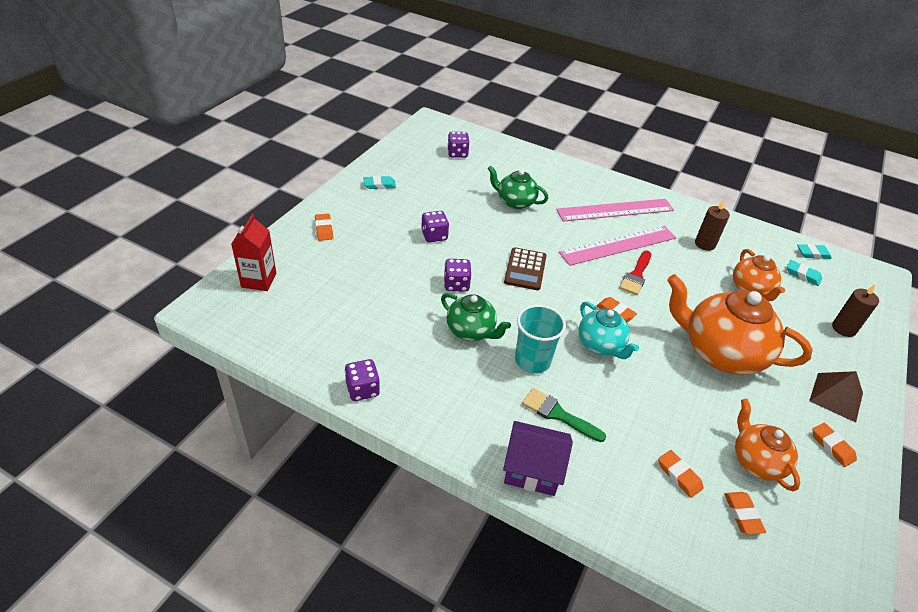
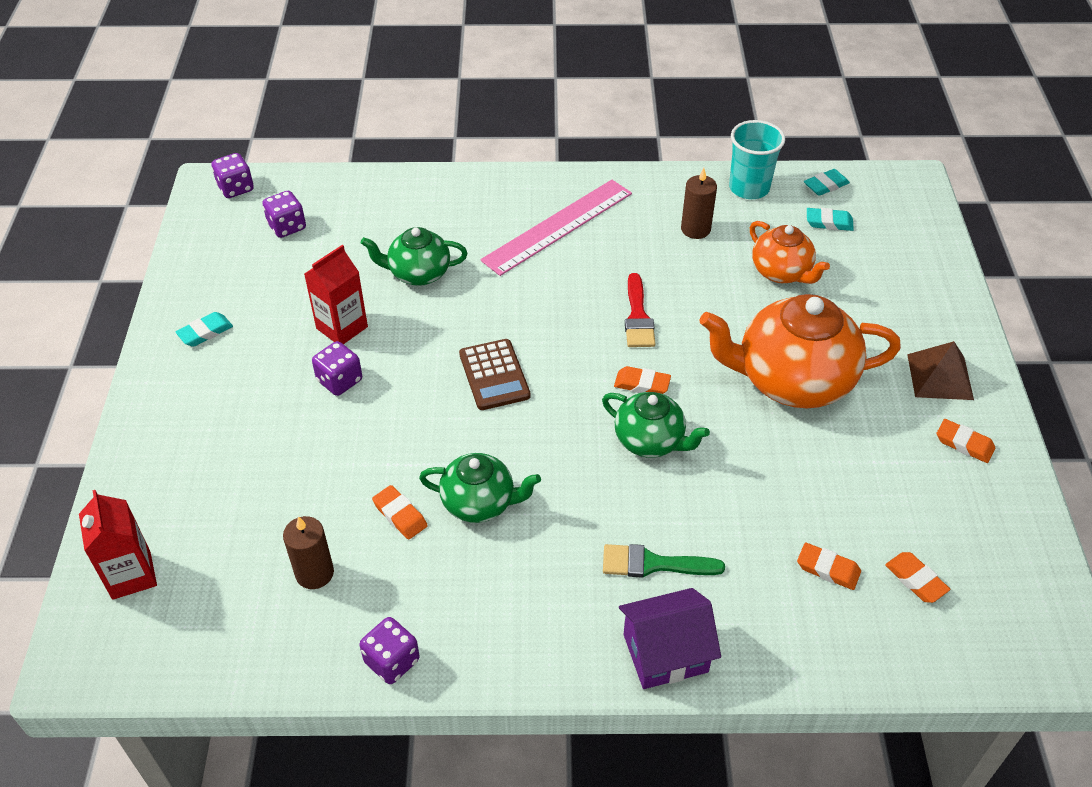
camera: 25 degrees left, 5 degrees up
orange eraser [315,214,333,241] -> orange eraser moved to [372,485,428,540]
purple dice [444,259,471,292] -> purple dice moved to [212,153,254,198]
turquoise cup [515,305,566,373] -> turquoise cup moved to [729,120,785,199]
pink ruler [559,226,676,266] -> none
turquoise teapot [578,301,639,359] -> green teapot [602,392,710,458]
orange teapot [735,399,800,491] -> none
brown candle [832,285,879,337] -> brown candle moved to [283,516,334,589]
none -> red carton [304,245,368,344]

